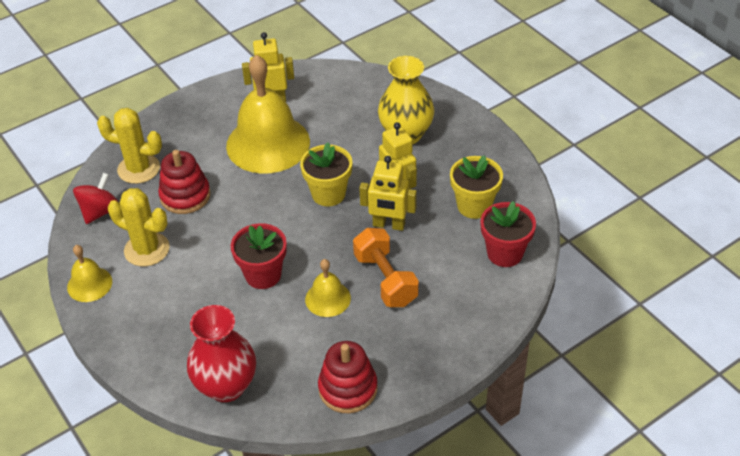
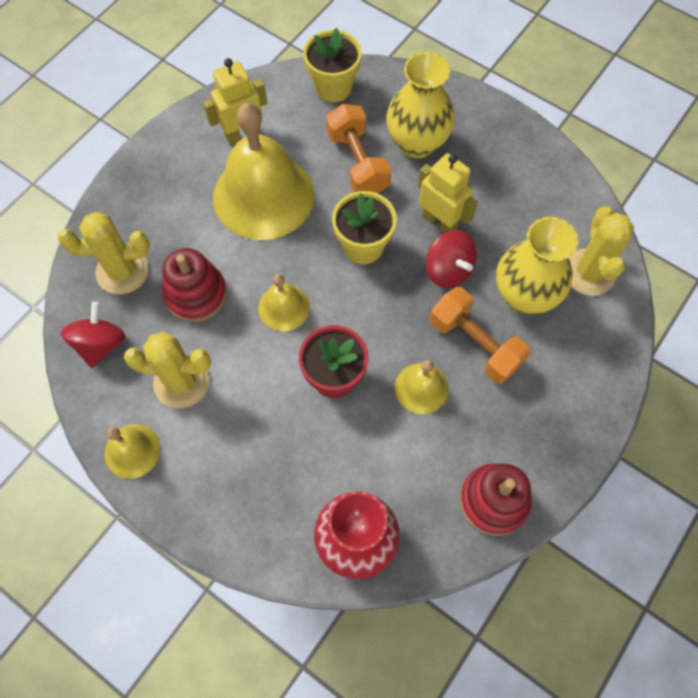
camera: 20 degrees left, 20 degrees up
yellow robot [359,156,417,231] -> red spinning top [426,230,477,288]
yellow flower pot [450,155,503,219] -> yellow flower pot moved to [303,28,362,103]
red flower pot [480,201,536,267] -> yellow cactus [569,206,634,296]
none -> yellow bell [258,274,310,332]
none -> orange dumbbell [326,104,391,194]
none -> yellow vase [496,217,578,314]

